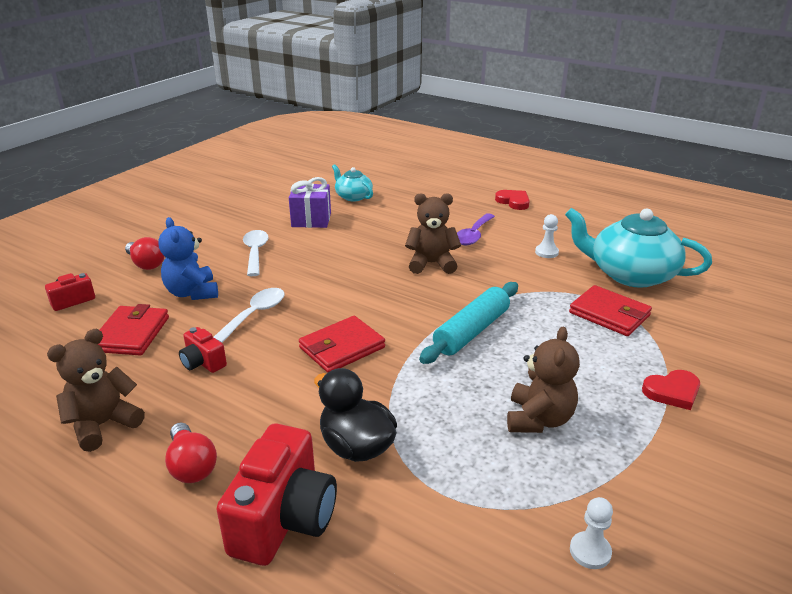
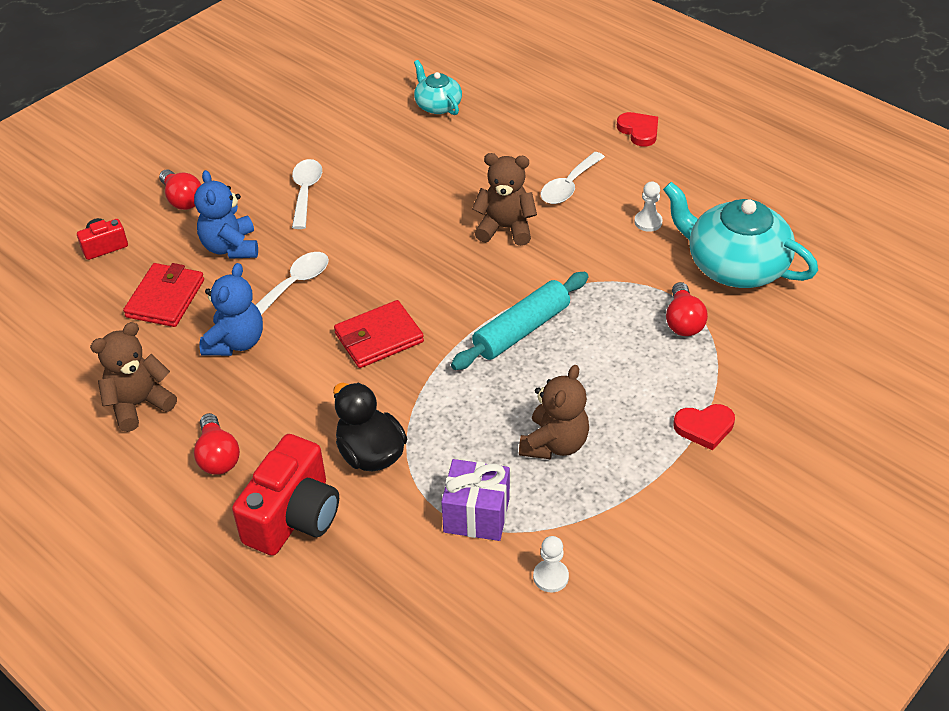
camera: 10 degrees right, 15 degrees up
red camera [179,327,227,373] -> blue teddy bear [200,263,263,356]
purple gift [289,177,331,228] -> purple gift moved to [441,459,510,541]
purple spoon [457,213,495,245] -> white spoon [541,152,605,204]
red wallet [569,285,652,336] -> red light bulb [666,282,708,336]

